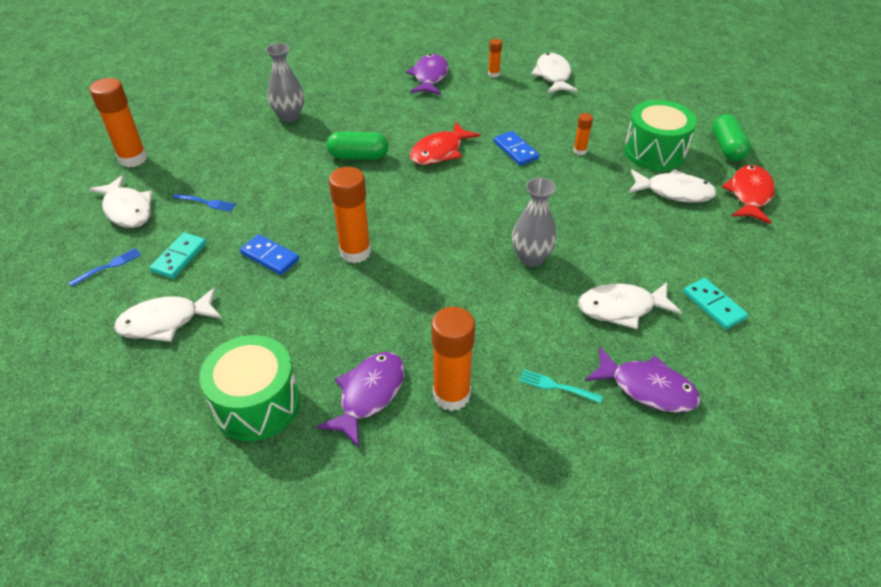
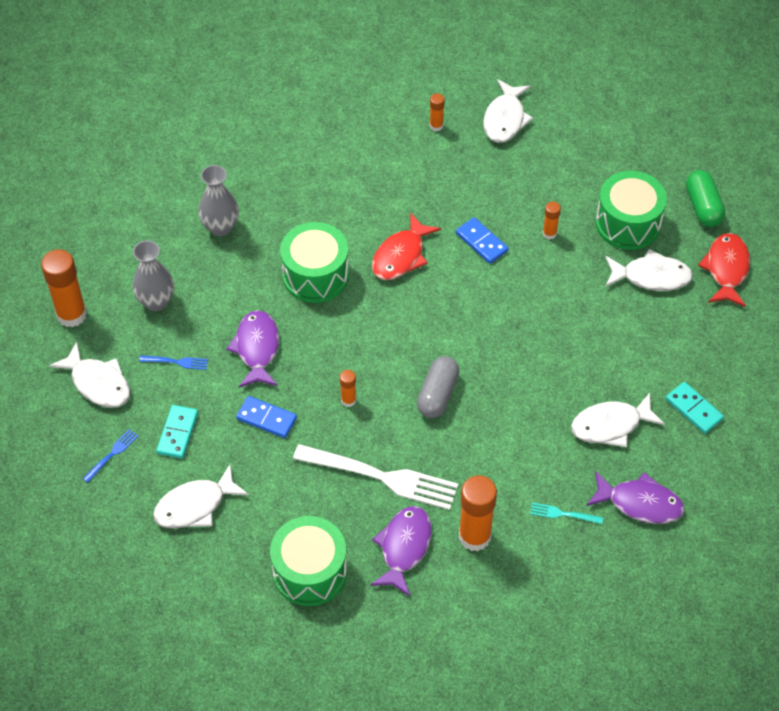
camera: 10 degrees left, 10 degrees up
green capsule [327,132,388,160] -> green drum [280,222,349,303]
orange glue stick [329,167,371,263] -> orange glue stick [340,370,356,407], size x0.49
purple fish [406,54,448,95] -> purple fish moved to [227,310,279,388]
grey vase [512,178,557,266] -> grey vase moved to [132,240,174,311]
white fish [531,53,578,93] -> white fish turned 150 degrees counterclockwise [483,79,533,143]
none -> white fork [293,444,458,510]
none -> grey capsule [417,356,460,418]

